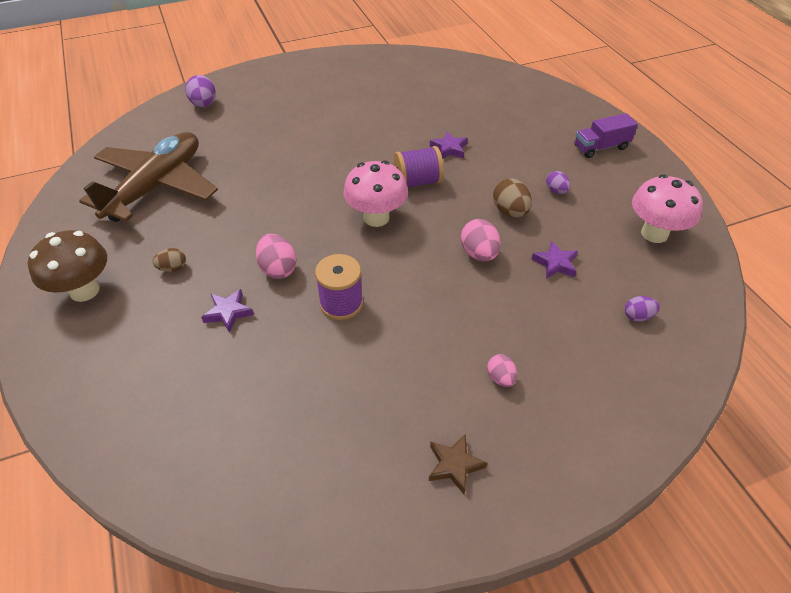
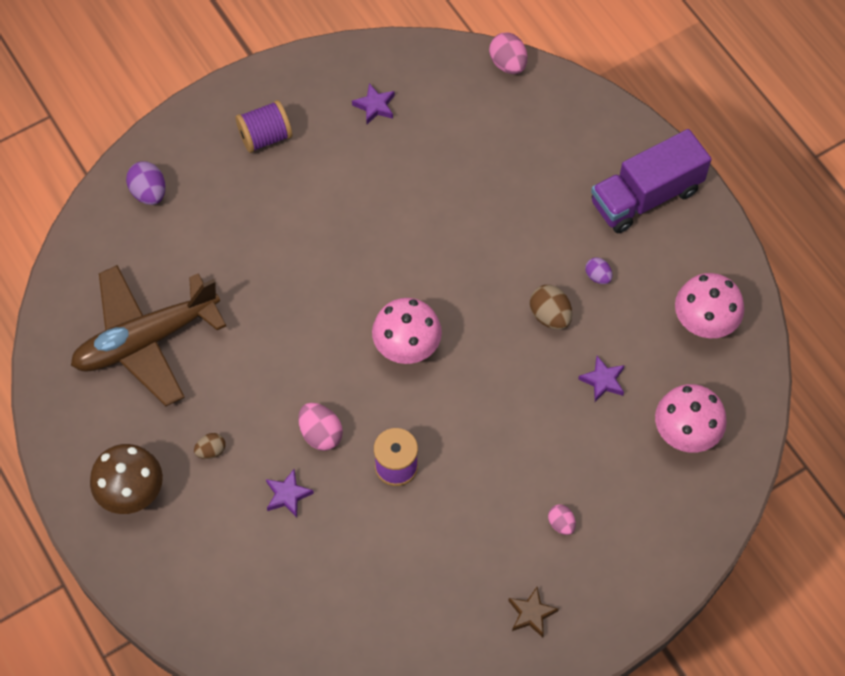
camera: 10 degrees left, 15 degrees up
brown plane [79,132,218,222] -> brown plane turned 135 degrees counterclockwise [71,265,226,406]
purple spool [394,146,444,187] -> purple spool moved to [236,100,292,153]
purple star [430,131,468,159] -> purple star moved to [352,83,395,124]
pink egg [461,219,501,261] -> pink egg moved to [489,32,527,74]
purple truck [574,113,638,158] -> purple truck [591,129,711,233], size x1.72
purple egg [625,296,660,322] -> pink mushroom [655,384,727,453]

